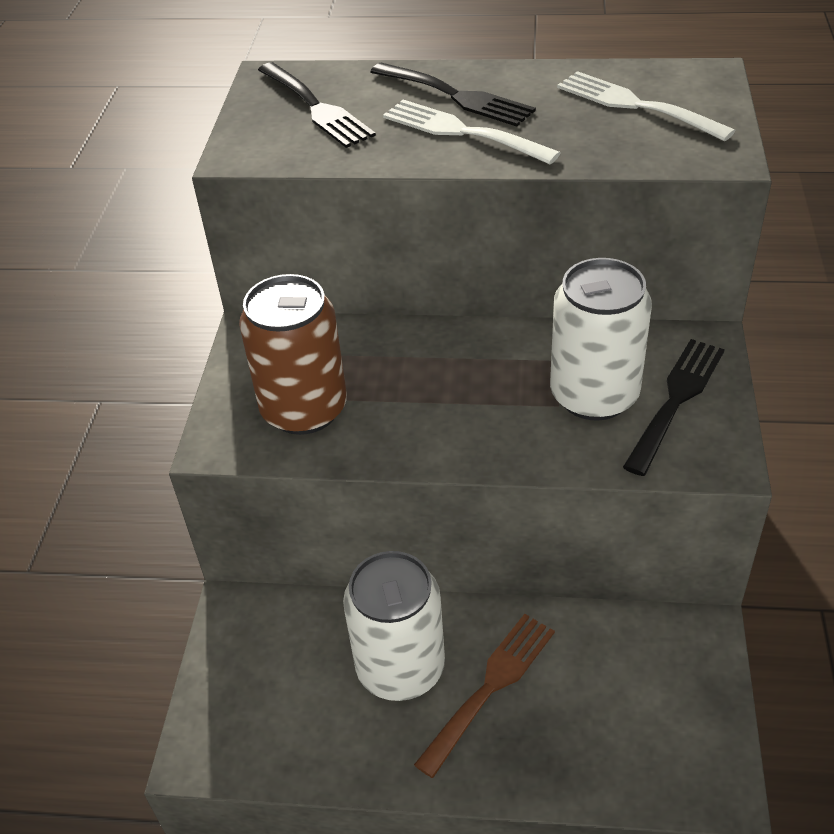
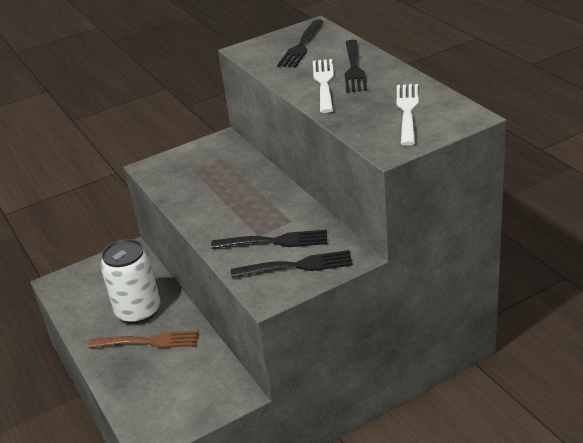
camera: 55 degrees right, 10 degrees down
brown can [239,274,347,435] -> none
white can [550,258,652,421] -> black fork [211,230,327,249]

